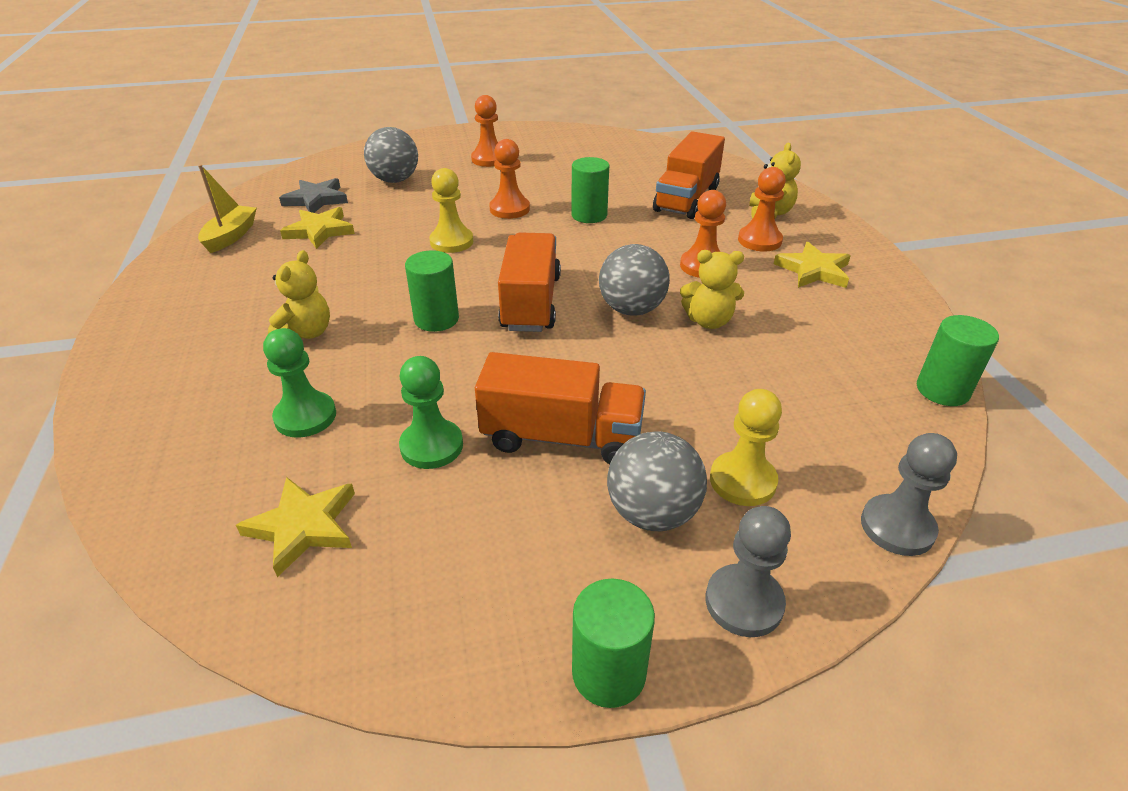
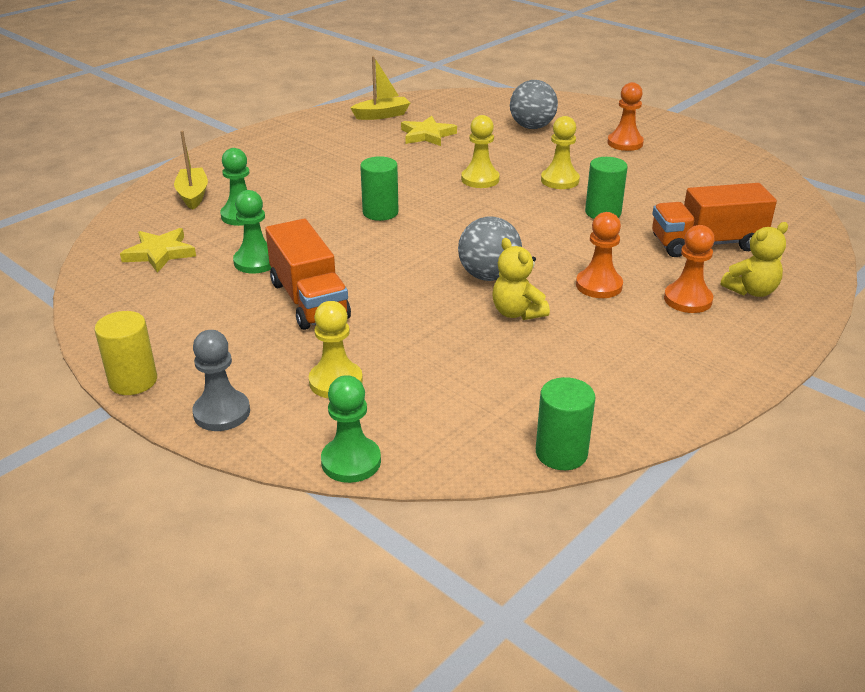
camera: 55 degrees right, 5 degrees down
yellow teddy bear [268,250,330,339] -> none
grey star [279,178,348,213] -> none
orange pawn [489,139,530,219] -> yellow pawn [541,116,580,189]
orange truck [498,232,561,332] -> none
green cylinder [572,579,655,708] -> yellow cylinder [94,311,157,395]
grey ball [607,431,707,531] -> none
yellow star [774,242,851,288] -> none
grey pawn [861,433,957,556] -> green pawn [321,375,381,483]
none -> yellow boat [174,131,208,210]

